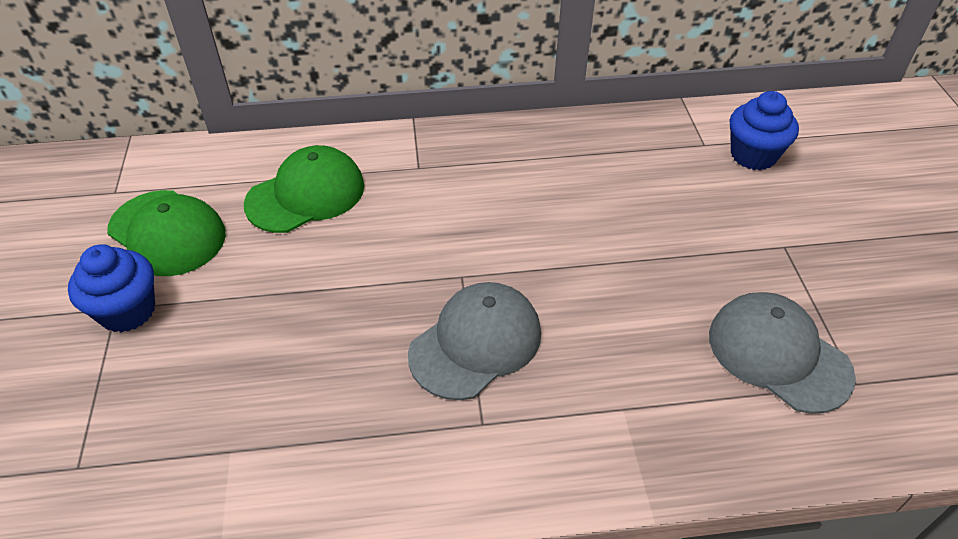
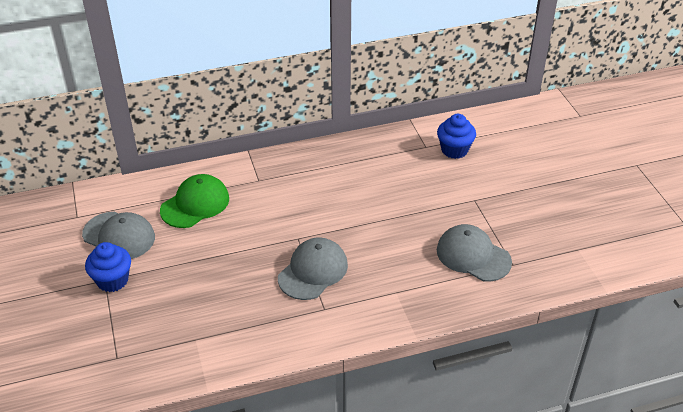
camera: 10 degrees left, 5 degrees down
green cap [107,190,226,276] -> grey cap [82,212,155,259]

